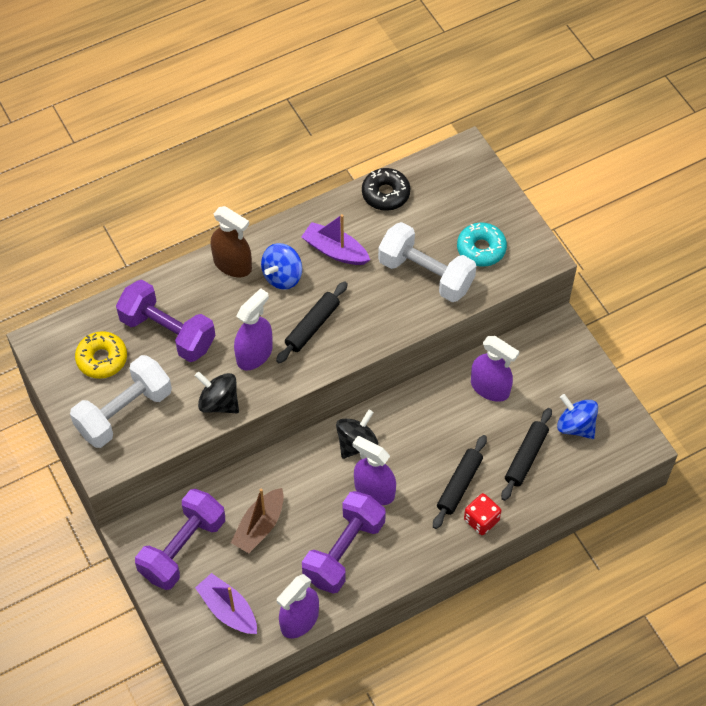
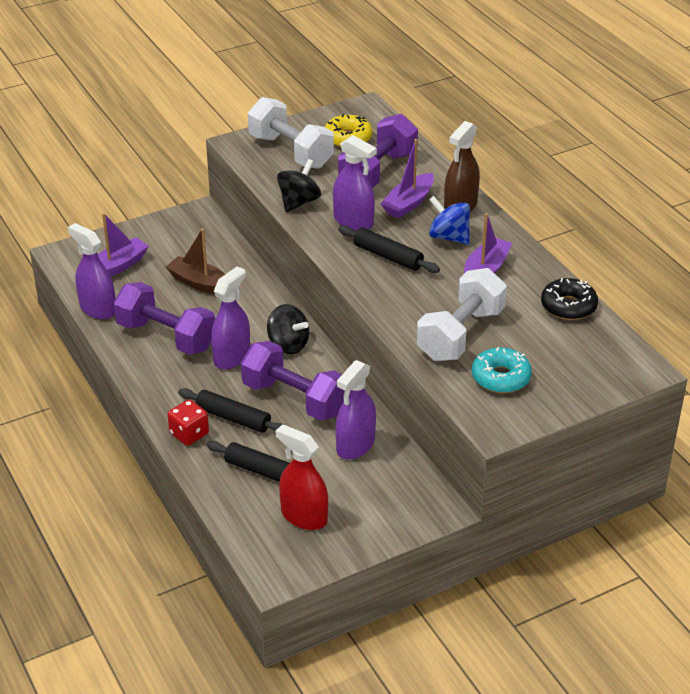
camera: 90 degrees right, 20 degrees down
purple dumbbell [135,489,225,590] -> purple dumbbell moved to [241,341,345,421]
blue spinning top [557,394,598,439] -> red spray bottle [276,424,328,530]
none -> purple boat [381,139,434,218]

